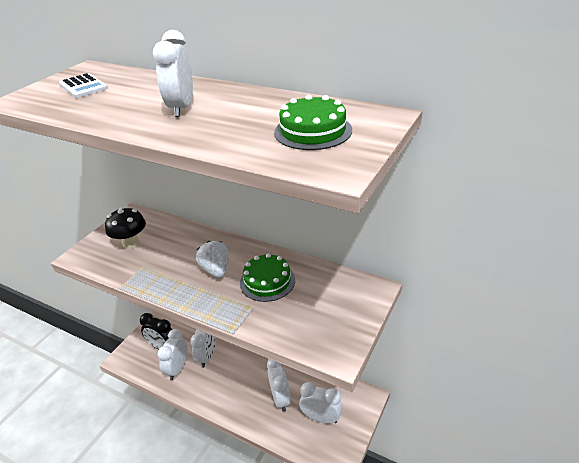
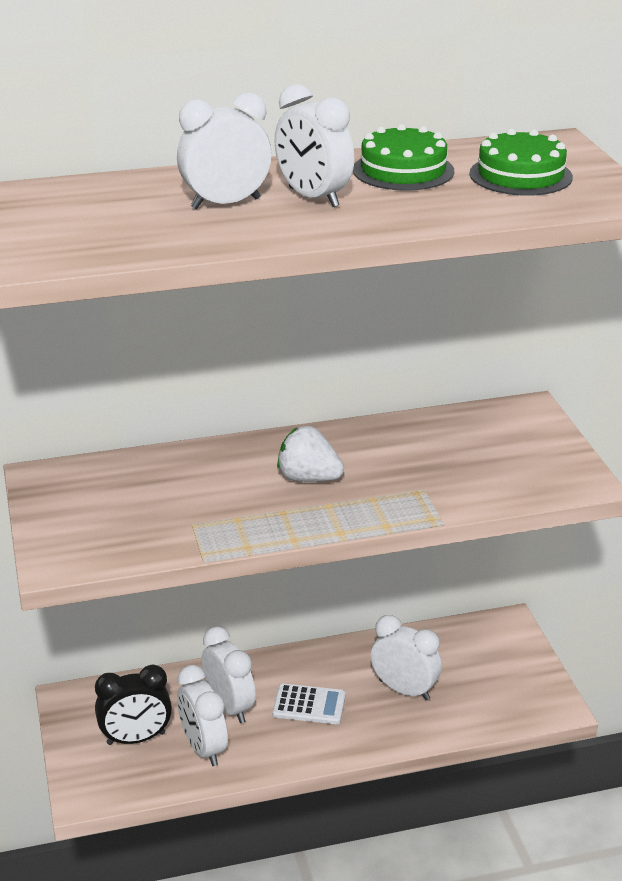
camera: 45 degrees left, 5 degrees down
white calculator [59,73,108,98] -> white calculator moved to [272,683,346,724]
black mushroom [105,207,146,249] -> none
green cake [240,253,295,302] -> green cake moved to [353,124,454,191]
white clock [299,382,343,423] -> white clock moved to [177,92,272,209]

